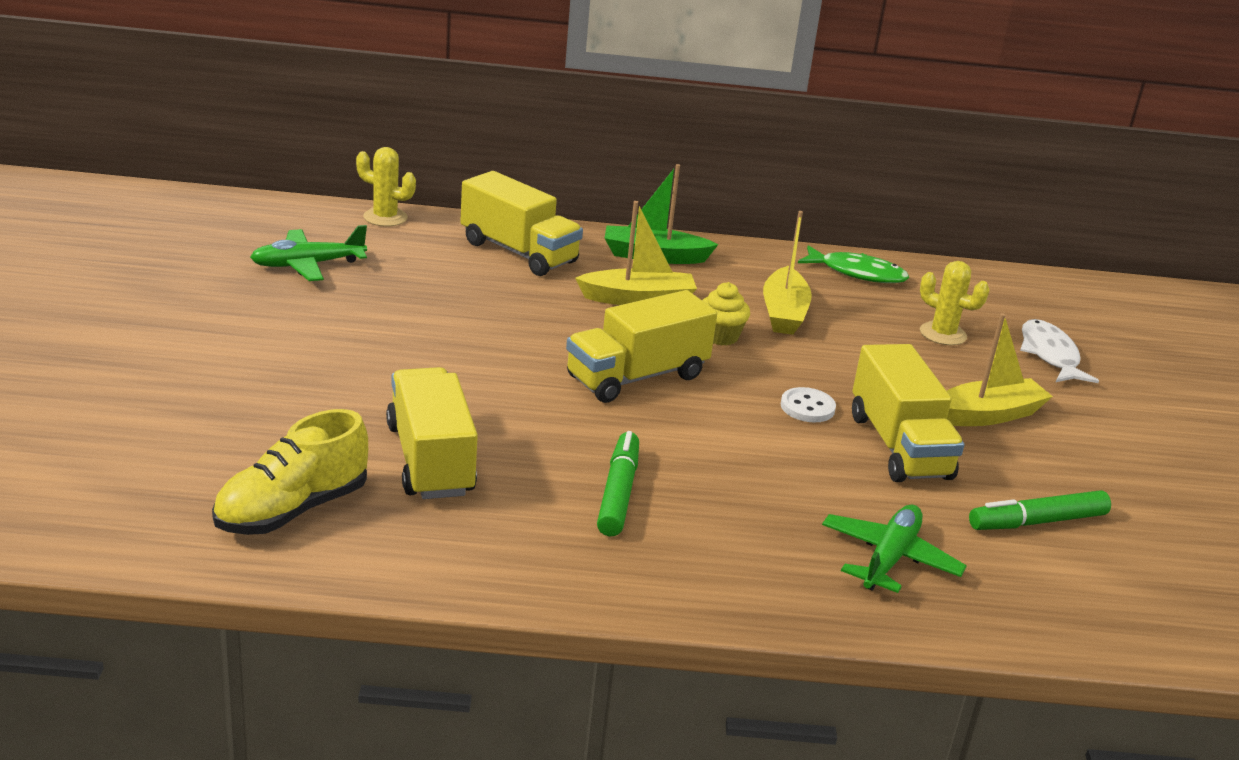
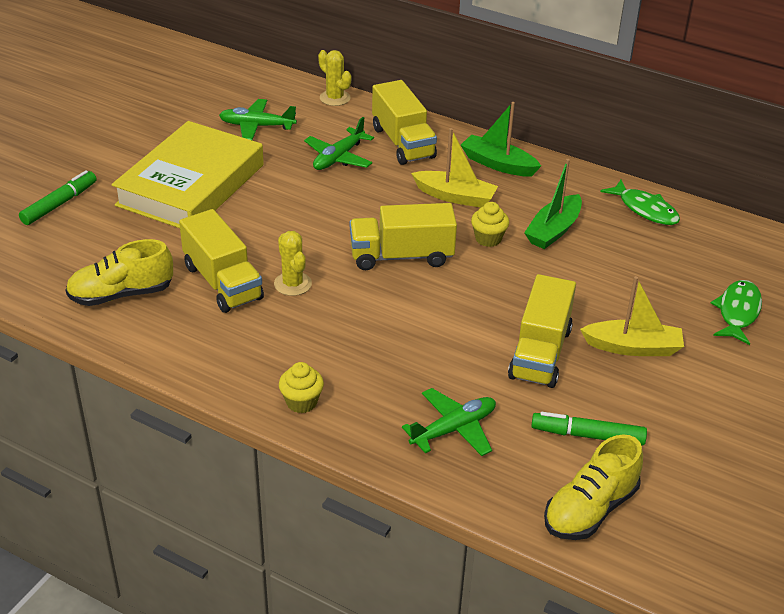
camera: 30 degrees right, 10 degrees up
yellow truck [386,367,478,499] -> yellow truck turned 135 degrees clockwise [179,209,264,313]
green marker [597,431,639,536] -> green marker moved to [19,170,97,225]
yellow boat [763,211,812,335] -> green boat [524,159,582,249]
white button [781,387,836,422] -> none
yellow cactus [920,261,989,345] -> yellow cactus moved to [274,231,312,296]
white fish [1020,319,1099,383] -> green fish [711,280,762,345]
none -> yellow book [112,121,264,228]
none -> yellow cupcake [279,362,324,413]
none -> green plane [304,117,374,170]
none -> yellow shoe [544,435,643,540]

